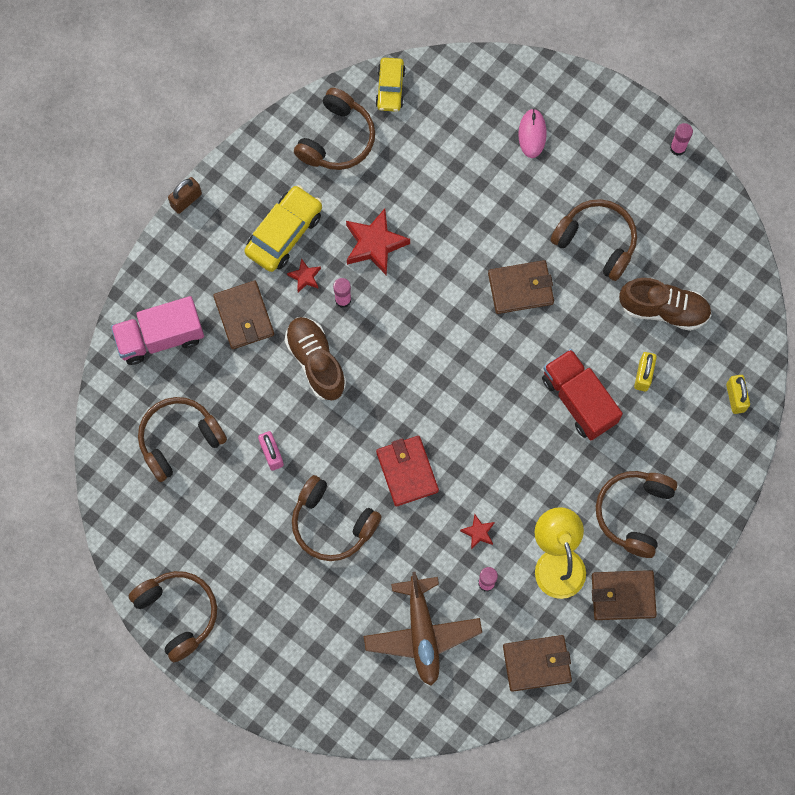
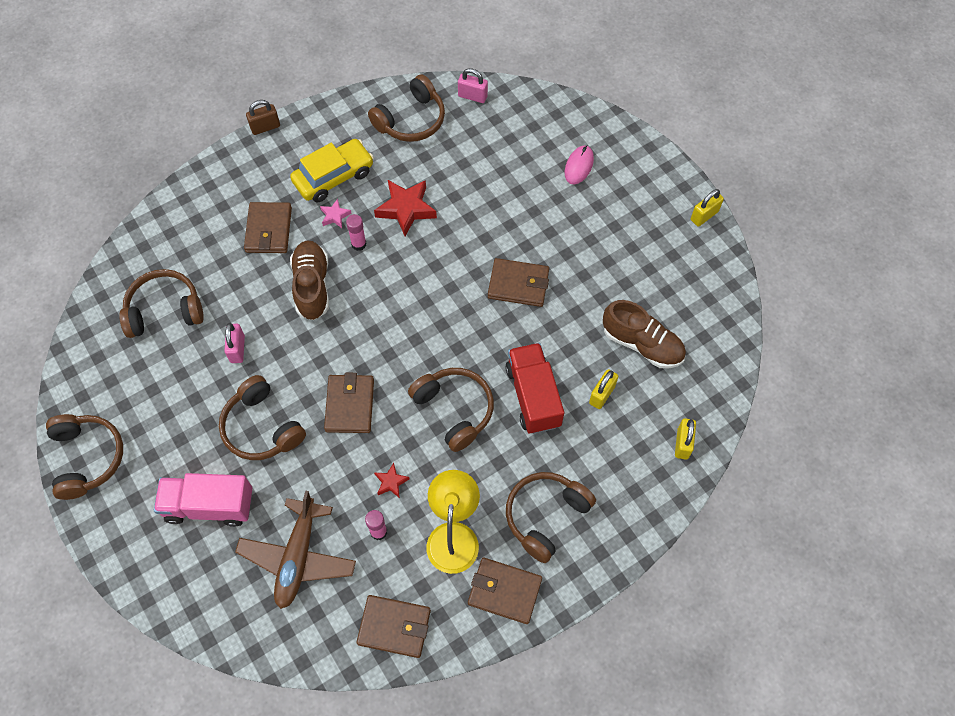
camera: 20 degrees right, 10 degrees down
pink truck [111,296,204,365] -> pink truck moved to [154,473,252,527]
red star [287,258,321,292] -> pink star [320,199,352,228]
yellow car [375,58,406,112] -> pink padlock [458,68,488,103]
red wallet [376,436,439,506] -> brown wallet [324,373,374,433]
brown headphones [550,199,637,281] -> brown headphones moved to [408,368,494,452]
pink glue stick [670,123,693,156] -> yellow padlock [691,189,724,227]

